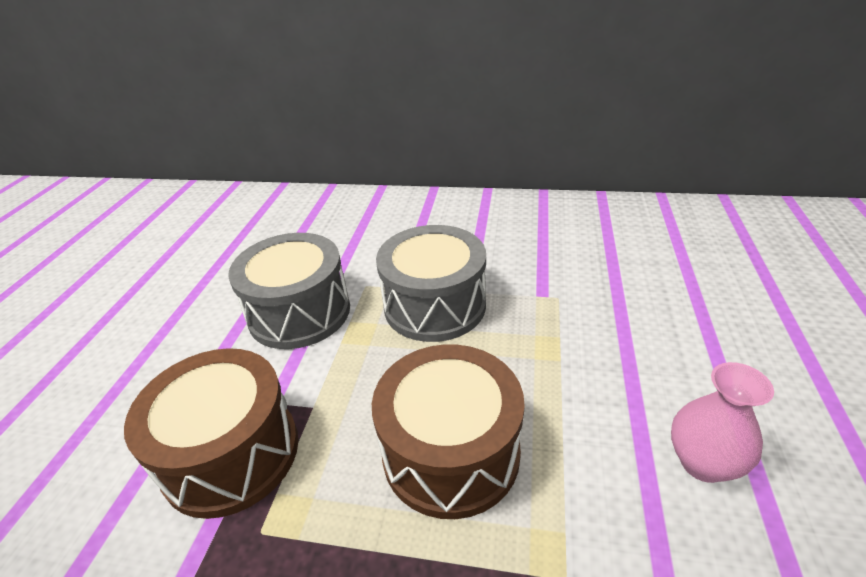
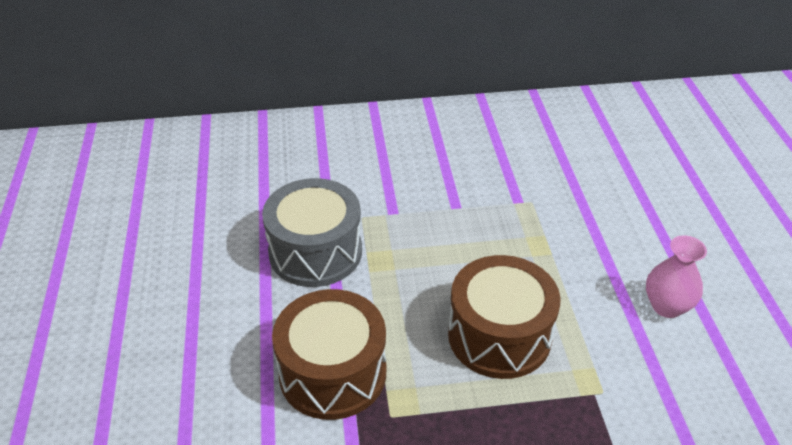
camera: 20 degrees left, 5 degrees up
grey drum [376,225,486,342] -> none

